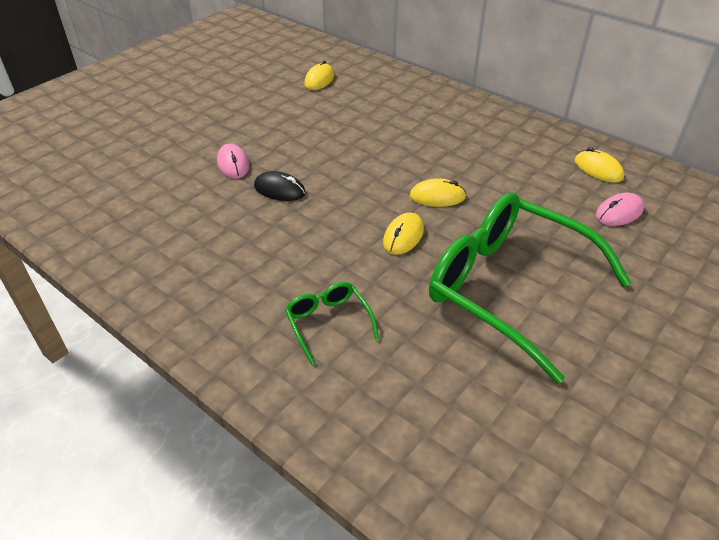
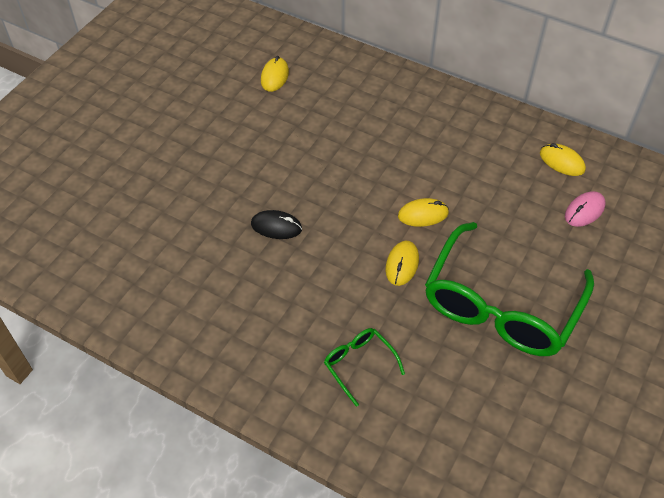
camera: 10 degrees left, 10 degrees up
pink mouse [217,143,249,179] -> none
green glasses [429,192,631,384] -> green glasses turned 90 degrees counterclockwise [425,222,594,356]

